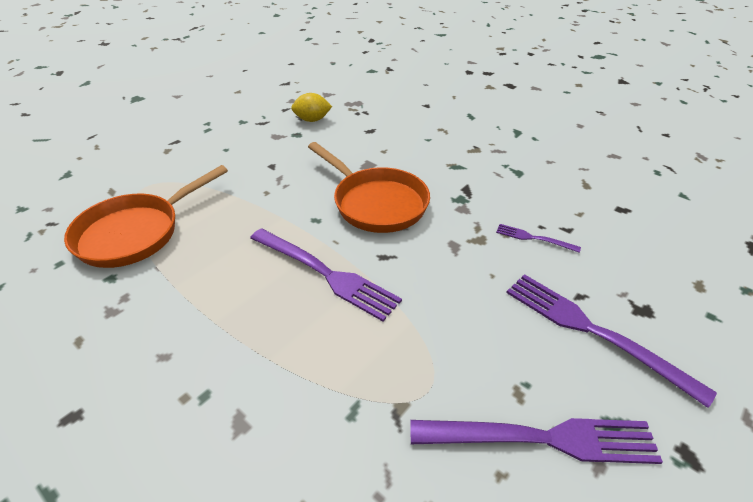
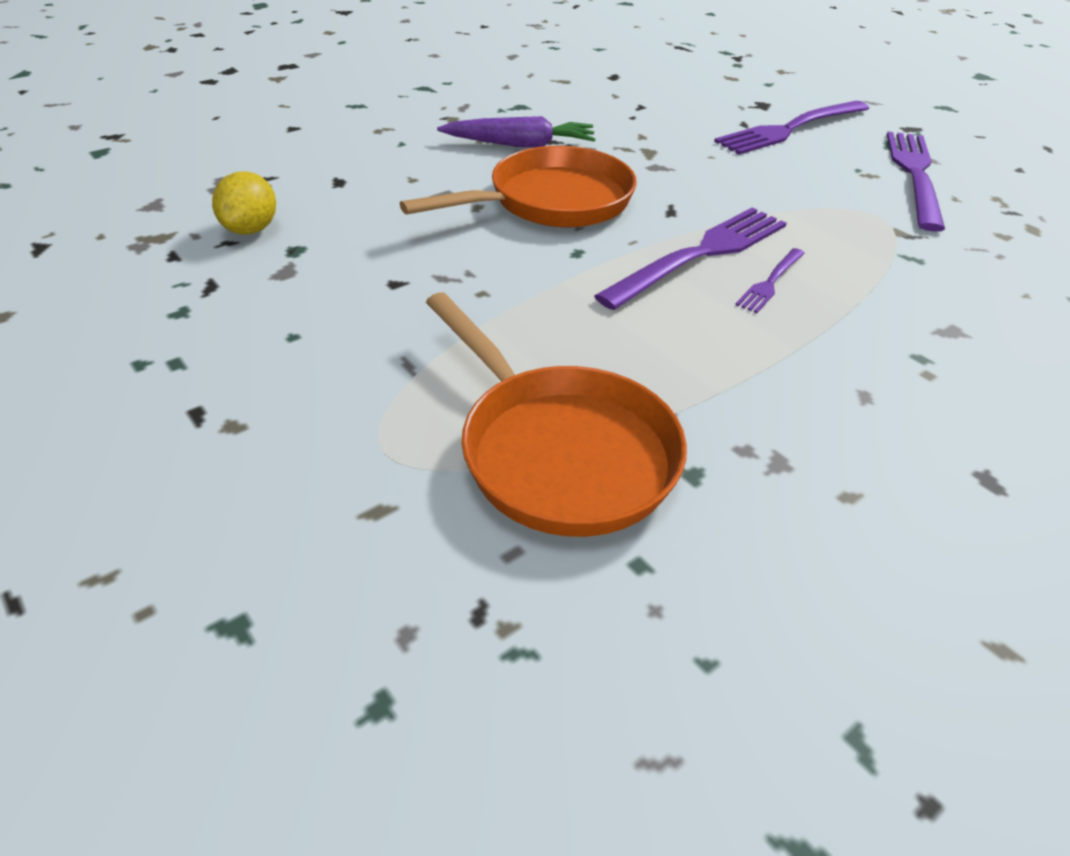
camera: 80 degrees left, 0 degrees up
purple fork [496,224,581,253] -> purple fork moved to [735,248,805,313]
none -> purple carrot [437,116,596,148]

